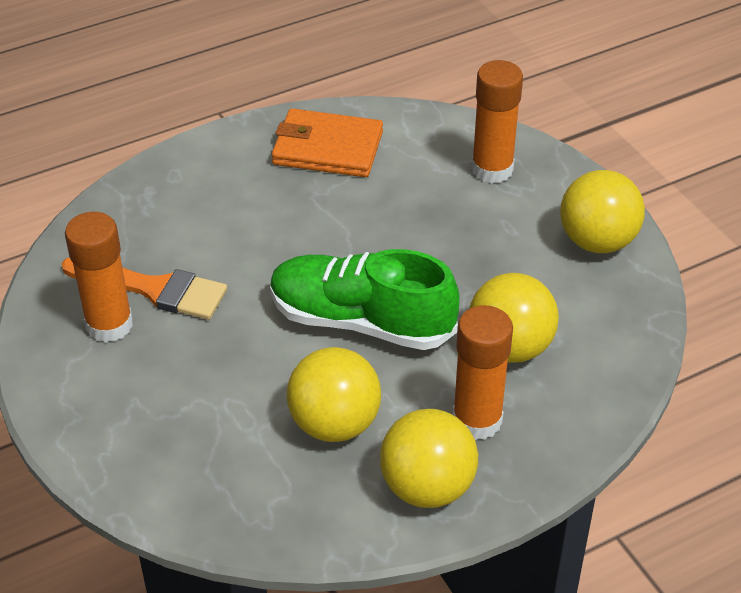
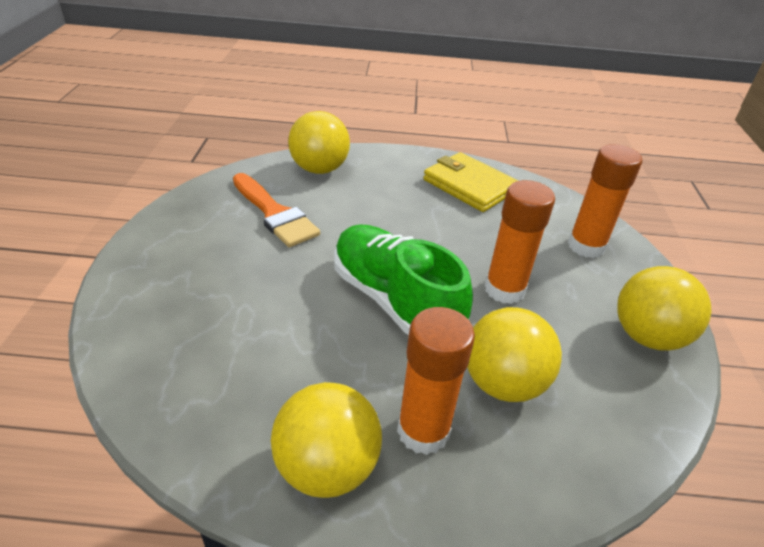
camera: 30 degrees right, 5 degrees down
orange glue stick [65,212,133,343] -> orange glue stick moved to [485,180,555,304]
orange wallet [272,108,383,177] -> yellow wallet [423,152,518,212]
yellow ball [286,347,381,442] -> yellow ball moved to [288,111,350,174]

